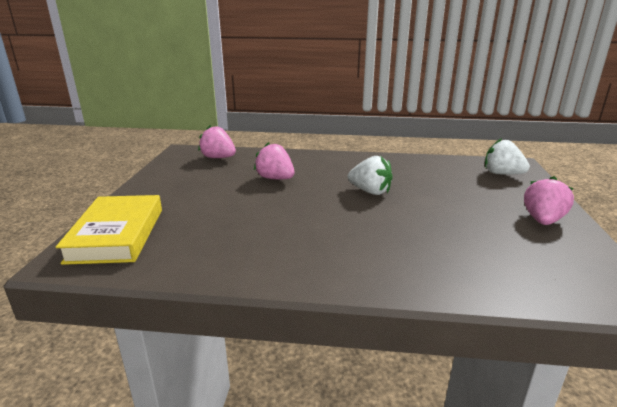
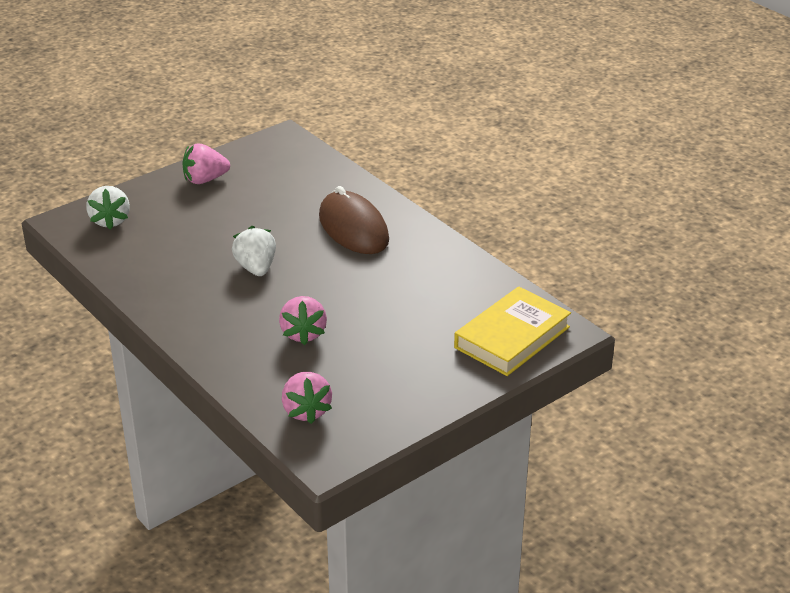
camera: 135 degrees left, 10 degrees up
none -> brown mouse [319,186,389,254]

